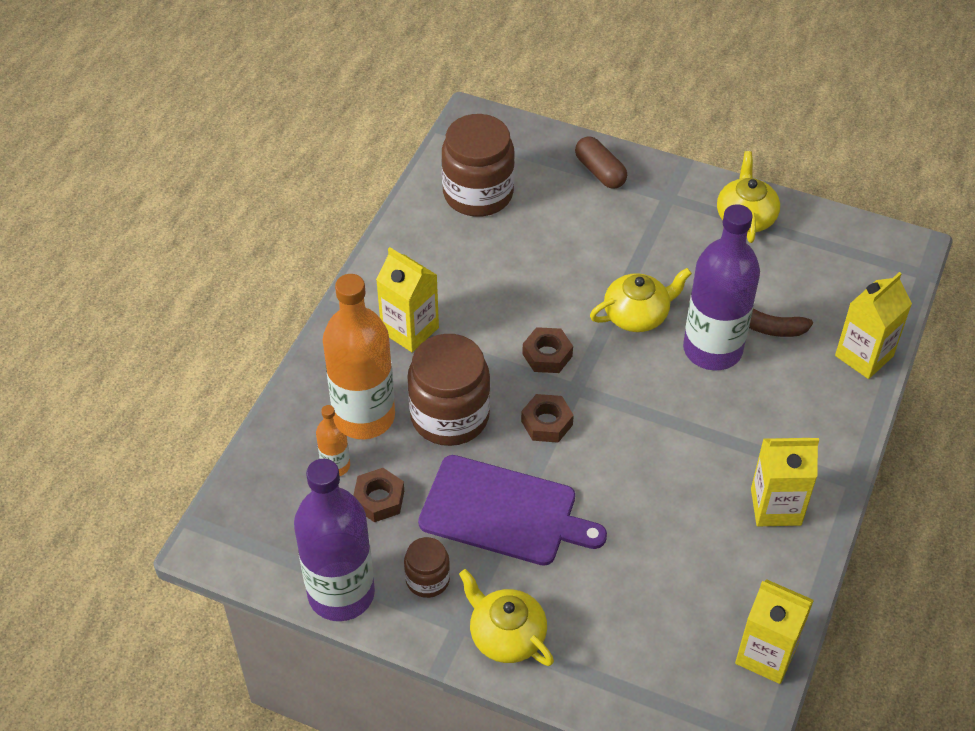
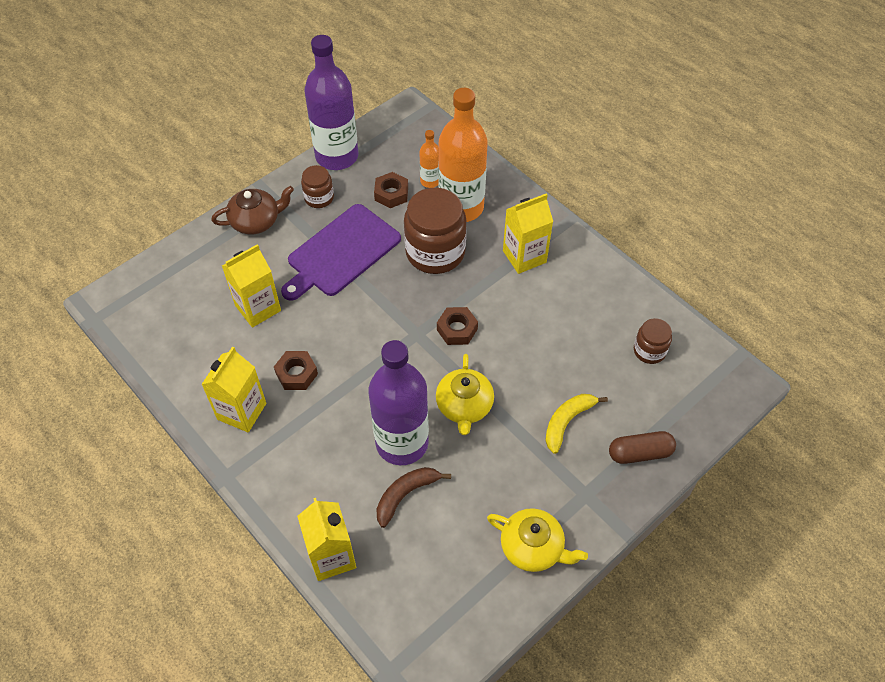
camera: 115 degrees right, 5 degrees up
brown jar [442,114,515,217] -> brown jar [634,318,672,364], size x0.52
yellow teapot [459,569,554,666] -> brown teapot [211,186,294,234]
brown nut [521,394,574,443] -> brown nut moved to [274,351,318,390]
yellow carton [735,579,814,684] -> yellow carton moved to [222,244,281,328]
none -> yellow banana [545,394,608,454]

